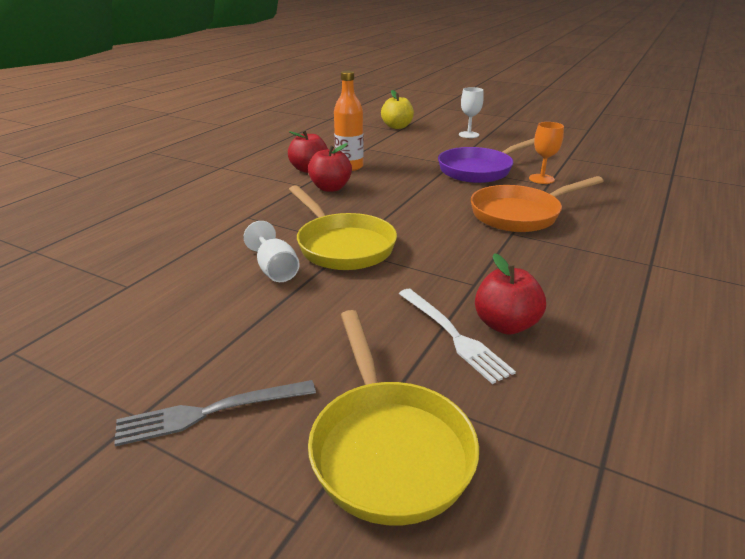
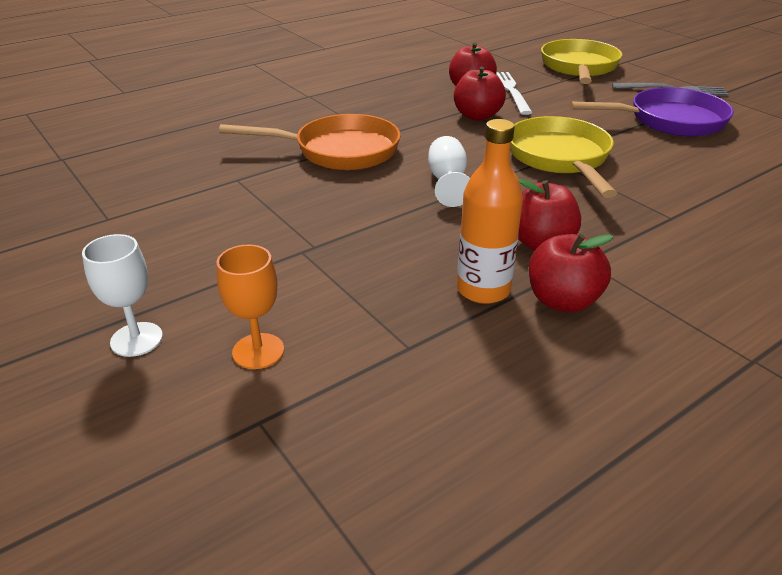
camera: 155 degrees left, 5 degrees up
white goblet [243,221,300,282] -> white goblet moved to [428,136,470,207]
yellow apple [381,90,414,129] -> none
purple pan [438,138,534,183] -> purple pan moved to [569,87,734,137]
orange goblet [529,122,564,184] -> orange goblet moved to [216,244,284,369]
none -> red apple [454,66,506,121]

